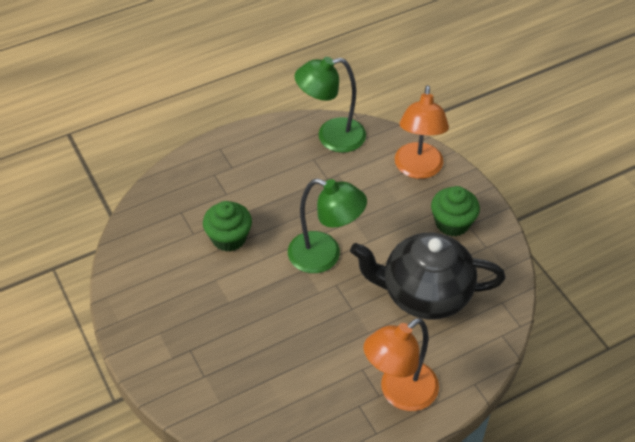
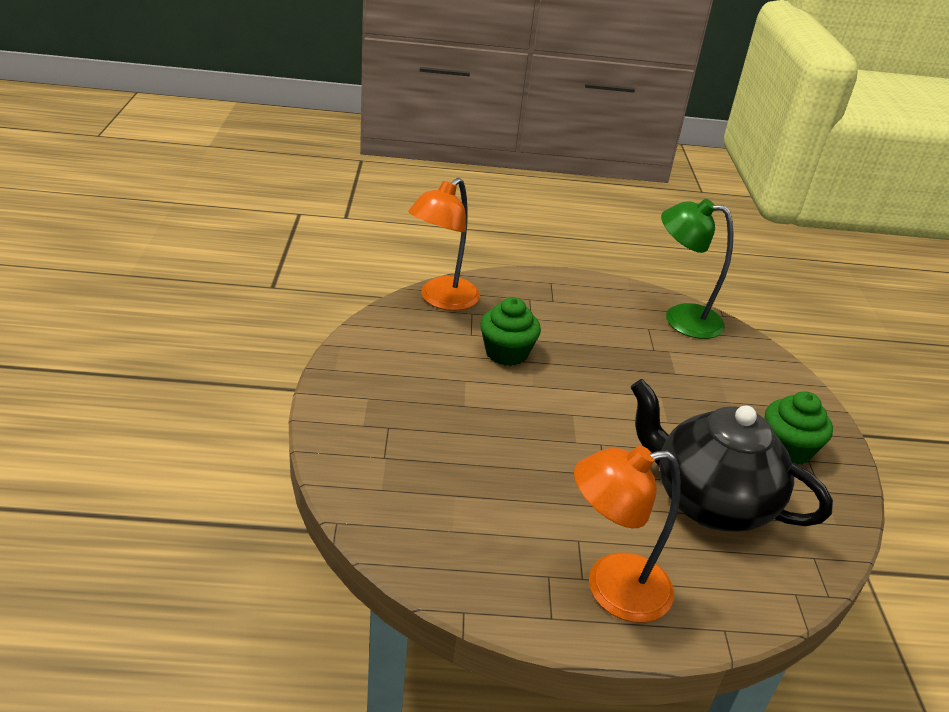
camera: 25 degrees right, 15 degrees down
green lamp [288,178,367,273] -> none
orange lamp [395,85,449,179] -> orange lamp moved to [408,178,480,311]

